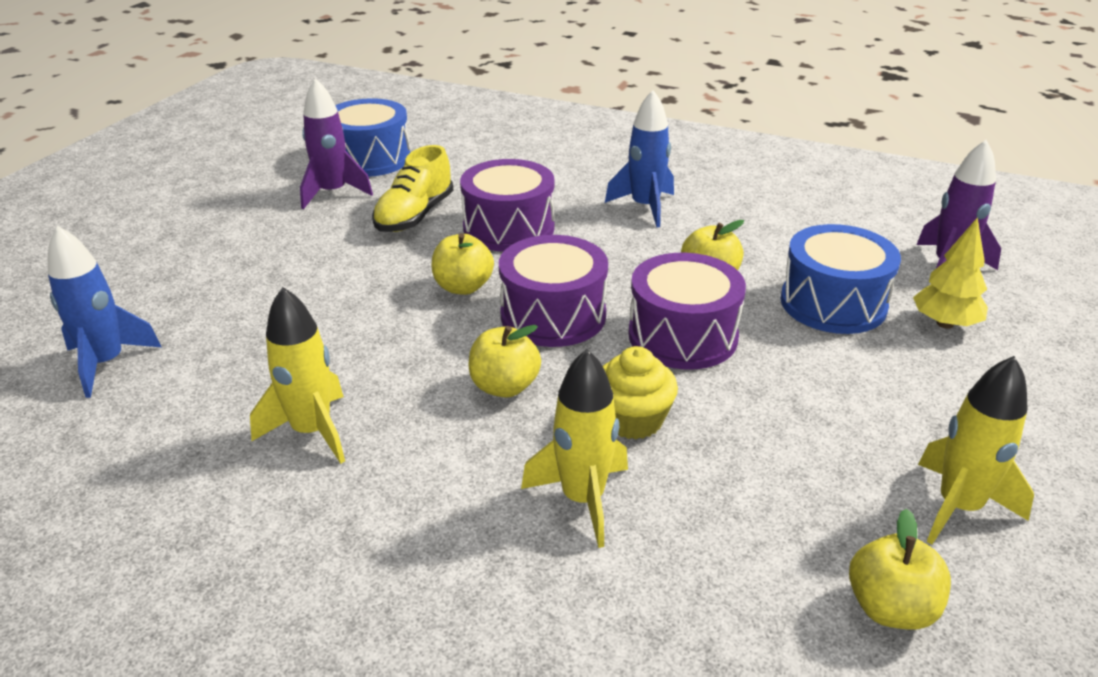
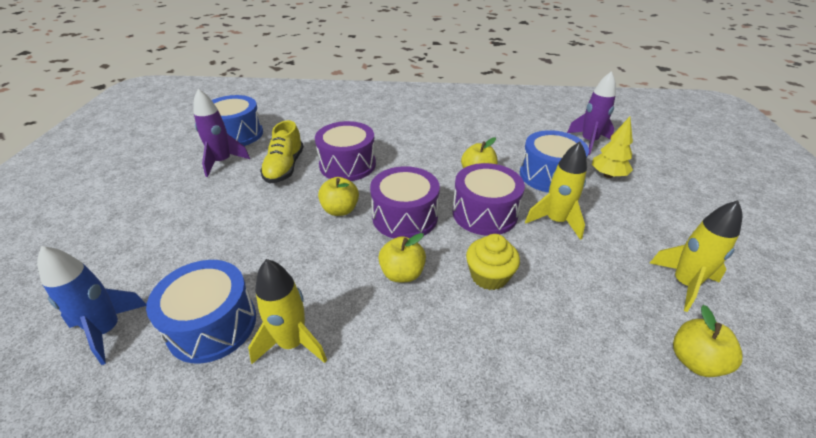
camera: 20 degrees left, 5 degrees up
yellow rocket [521,349,628,548] -> yellow rocket moved to [525,142,587,240]
blue rocket [605,90,674,228] -> none
none -> blue drum [146,260,256,363]

